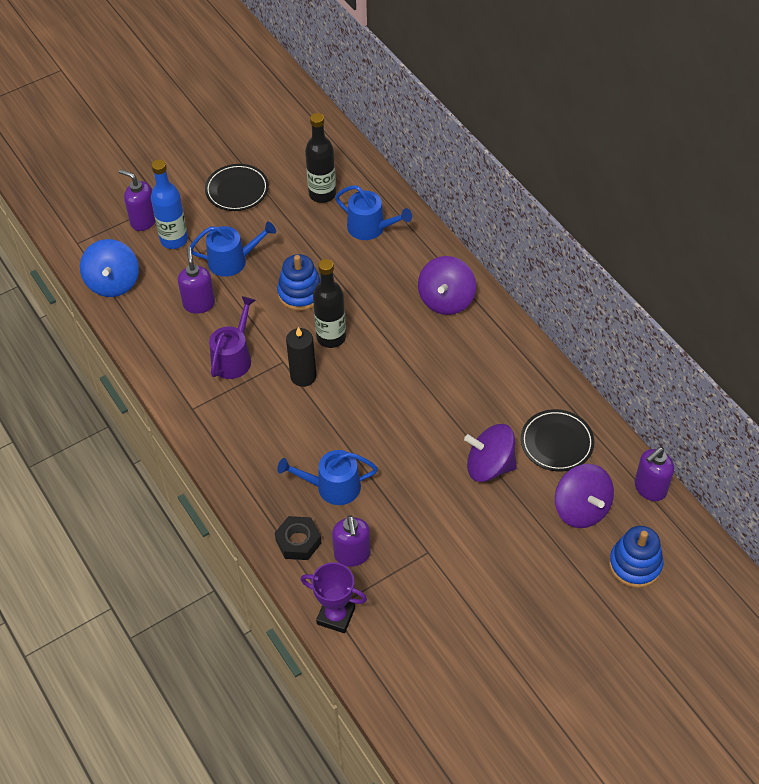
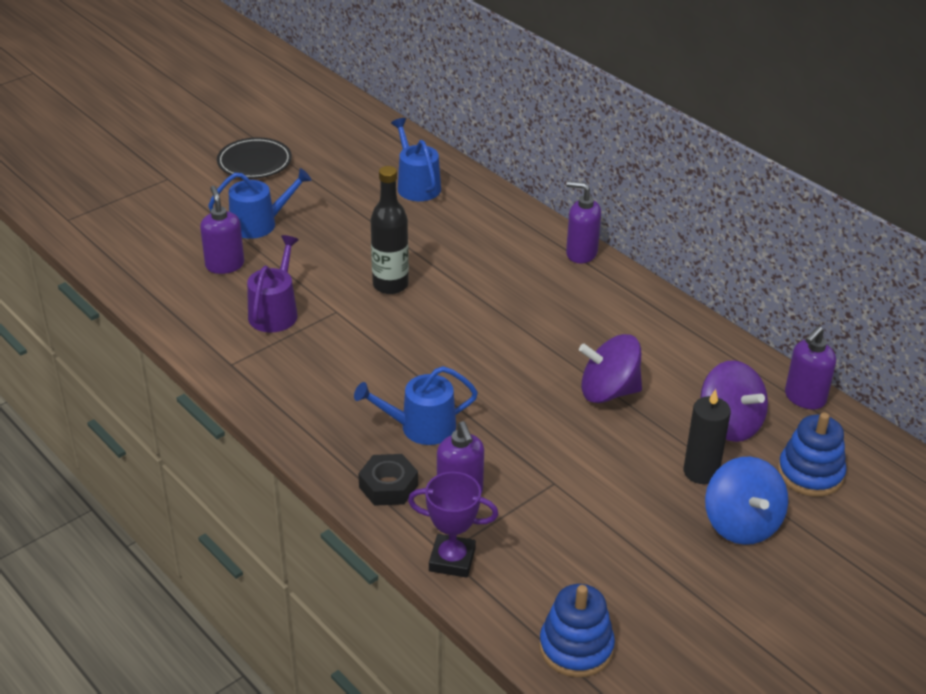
camera: 10 degrees left, 15 degrees down
blue spinning top [80,239,139,297] -> blue spinning top moved to [705,457,788,545]
purple soap dispenser [119,169,155,231] -> purple soap dispenser moved to [566,181,601,263]
blue bottle [151,159,188,249] -> none
blue stacking toy [277,254,320,311] -> blue stacking toy moved to [539,584,615,678]
black candle [286,327,316,387] -> black candle moved to [684,389,731,484]
black bottle [305,113,336,203] -> none
blue watering can [335,185,412,240] -> blue watering can turned 135 degrees counterclockwise [391,118,441,201]
purple spinning top [418,256,476,315] -> none
black plate [521,409,595,471] -> none

